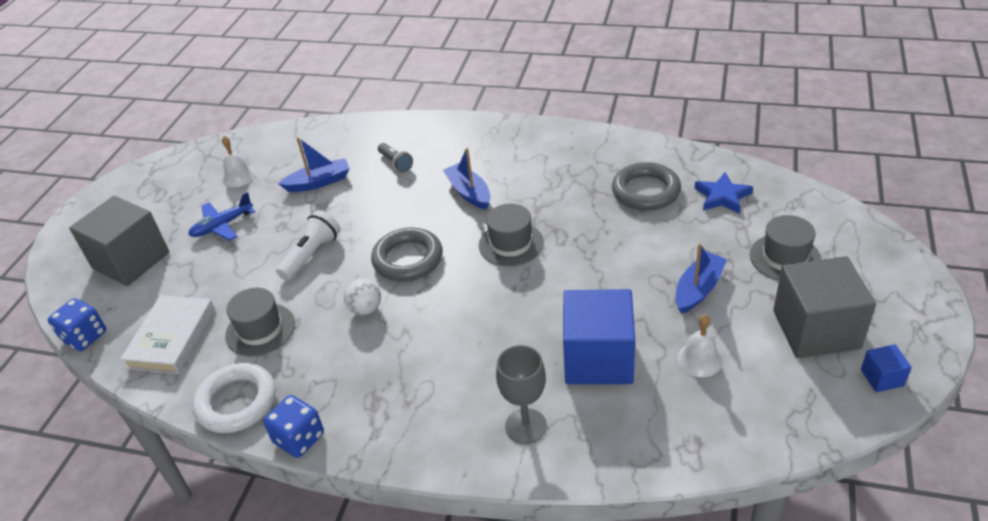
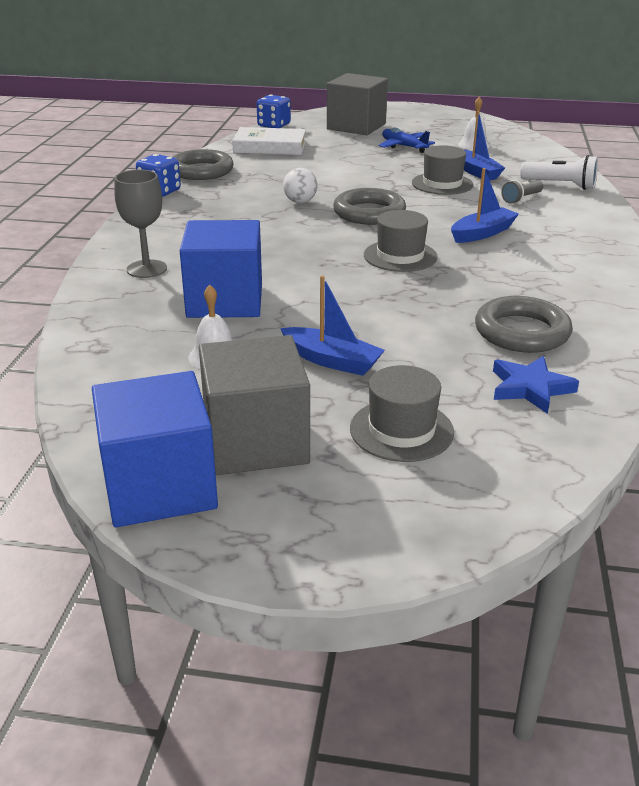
camera: 80 degrees right, 10 degrees down
white ring [192,363,276,433] -> grey ring [173,149,234,180]
grey hat [225,288,295,356] -> grey hat moved to [412,145,473,195]
white flashlight [276,210,340,281] -> white flashlight moved to [520,155,598,190]
blue cube [861,344,912,392] -> blue cube [92,371,218,527], size x2.29

